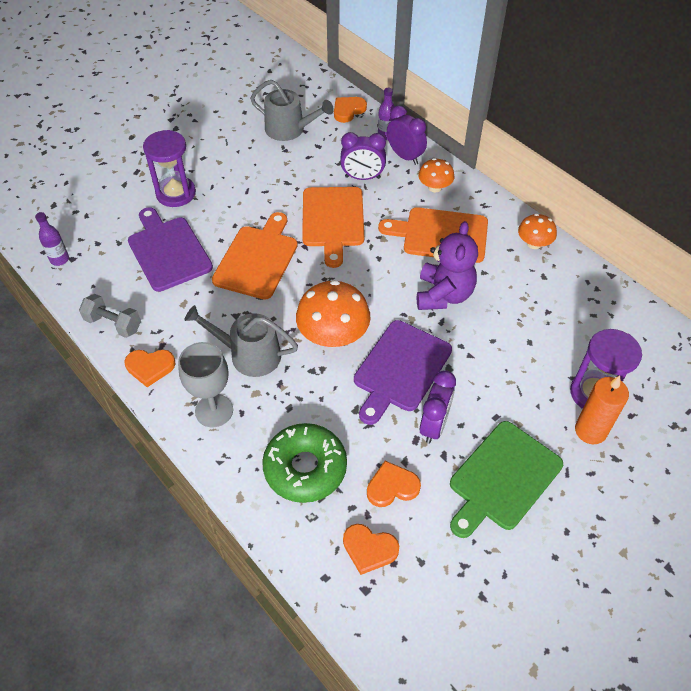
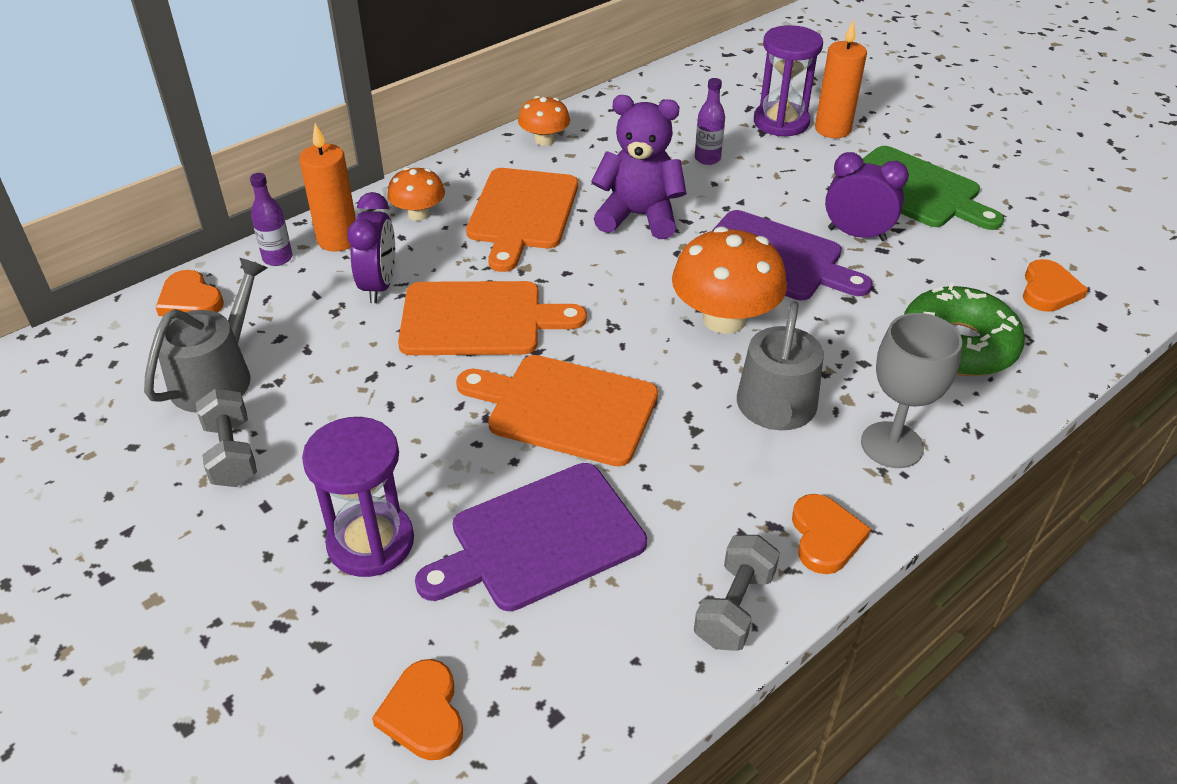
camera: 90 degrees left, 10 degrees down
purple bottle [35,212,69,266] -> purple bottle moved to [695,78,725,165]
orange heart [367,461,421,507] -> orange heart moved to [372,659,463,760]
purple clock [387,106,427,165] -> orange candle [299,123,356,252]
none -> grey dumbbell [196,388,257,487]

